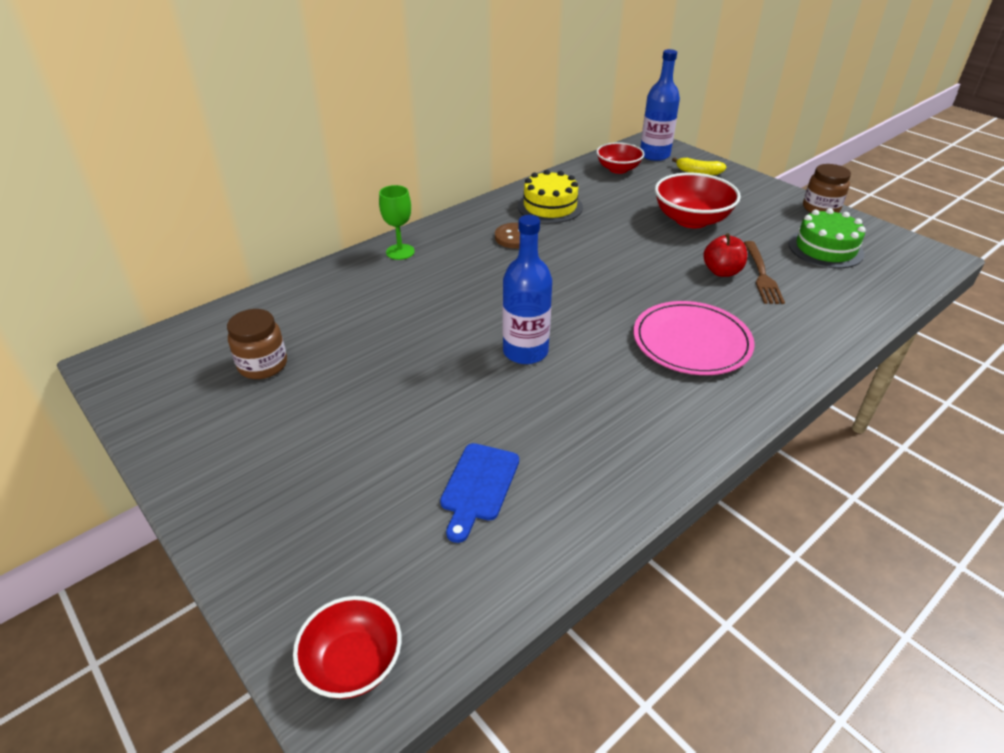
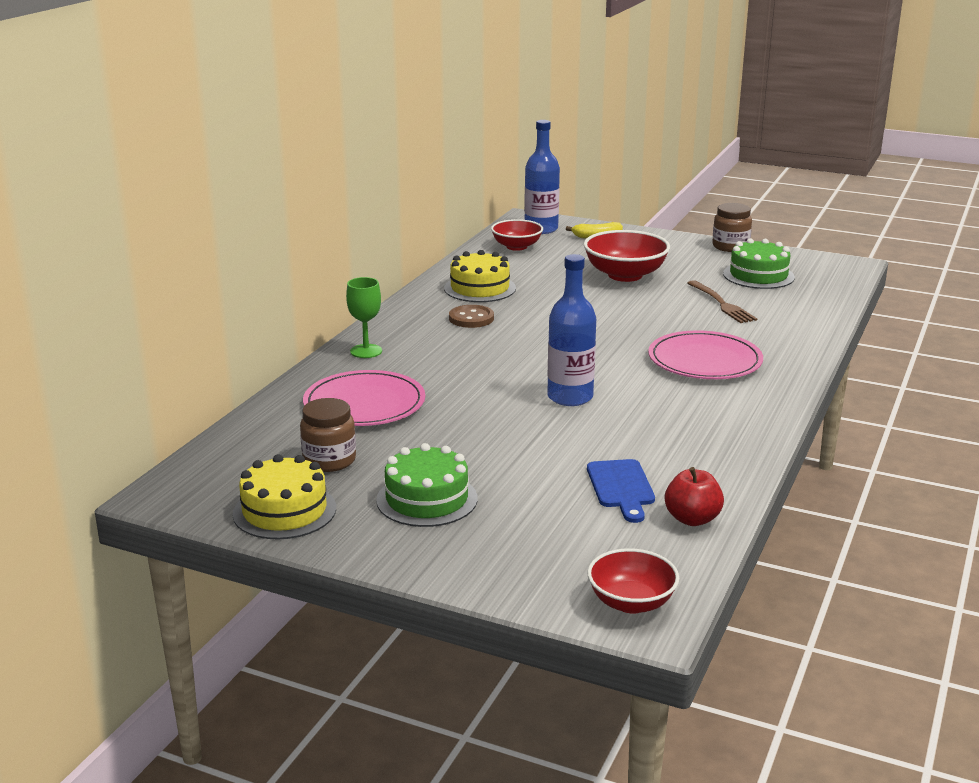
camera: 25 degrees left, 15 degrees down
red apple [703,233,747,277] -> red apple moved to [665,467,724,526]
none -> yellow cake [233,454,336,539]
none -> pink plate [303,370,425,426]
none -> green cake [376,443,477,527]

